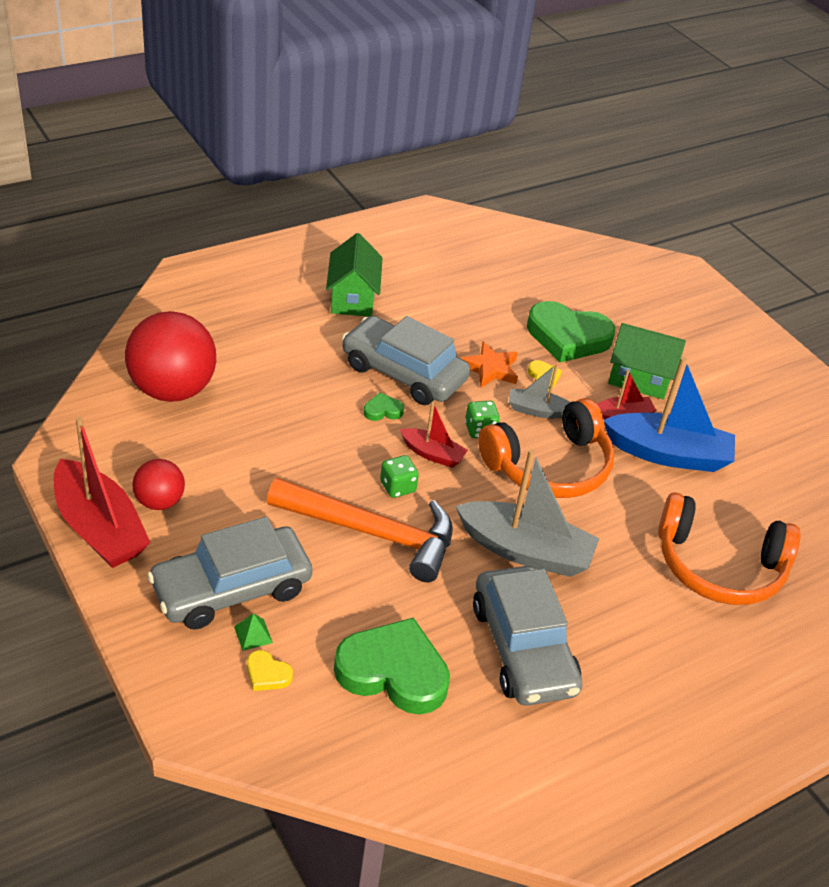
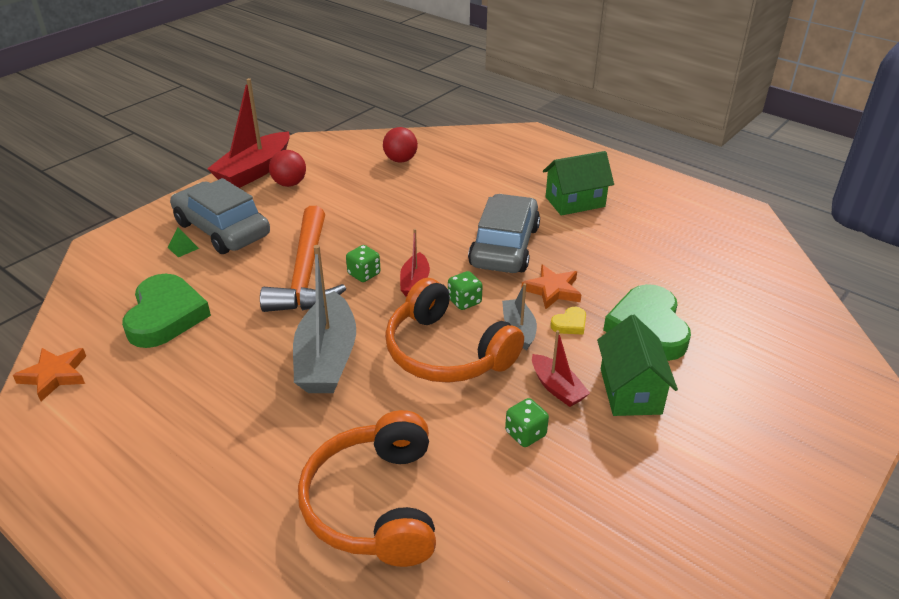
camera: 75 degrees right, 5 degrees down
red ball [125,311,216,402] -> red ball [383,127,418,163], size x0.52
yellow heart [247,650,293,691] -> none
green heart [364,393,404,421] -> none
grey car [473,566,582,706] -> none
blue boat [604,357,735,472] -> green dice [505,398,549,447]
none -> orange star [13,348,86,401]

